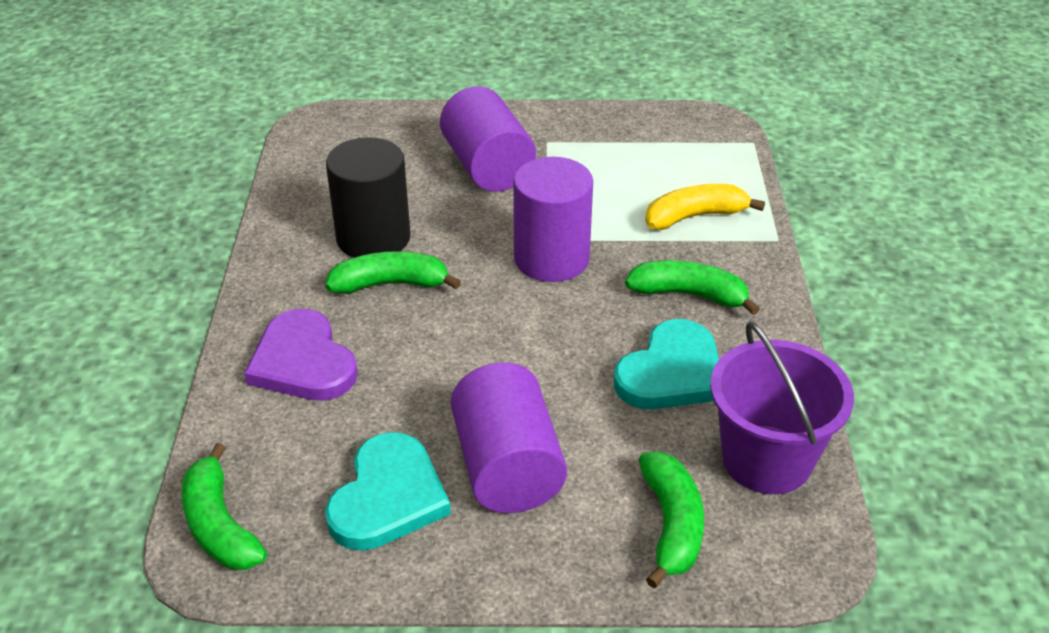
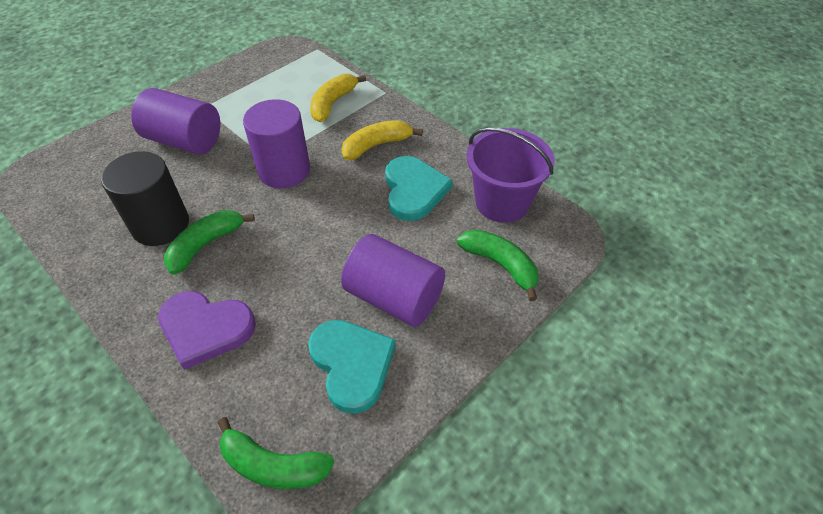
camera: 45 degrees left, 10 degrees up
green banana [625,260,760,315] -> yellow banana [342,120,423,160]

